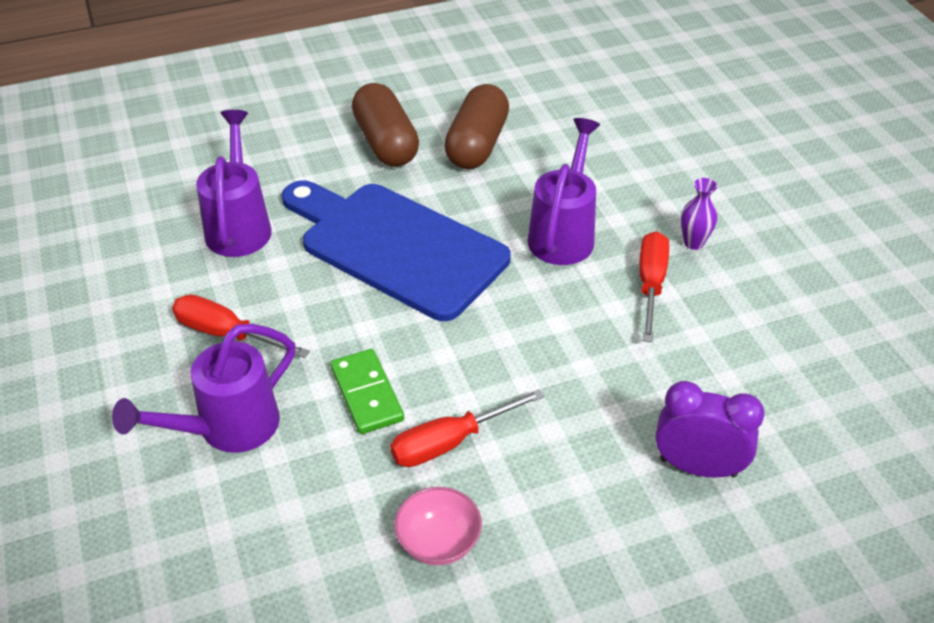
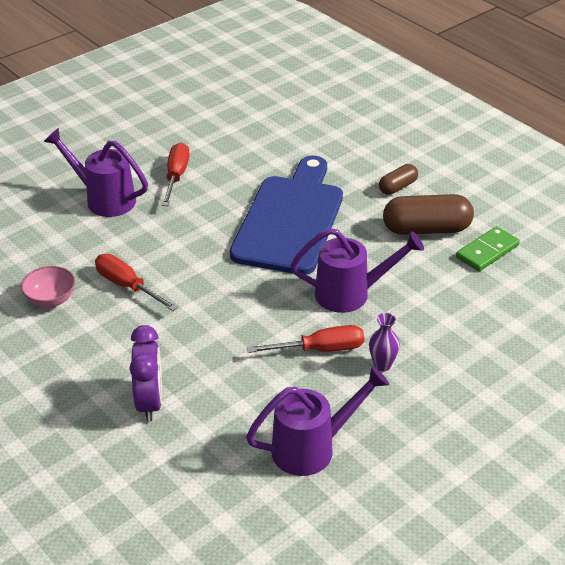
camera: 70 degrees right, 5 degrees down
purple watering can [196,110,272,257] -> purple watering can moved to [246,366,389,476]
green domino [330,349,404,434] -> green domino moved to [456,226,520,271]
brown capsule [352,83,419,167] -> brown capsule [379,164,418,195], size x0.55

